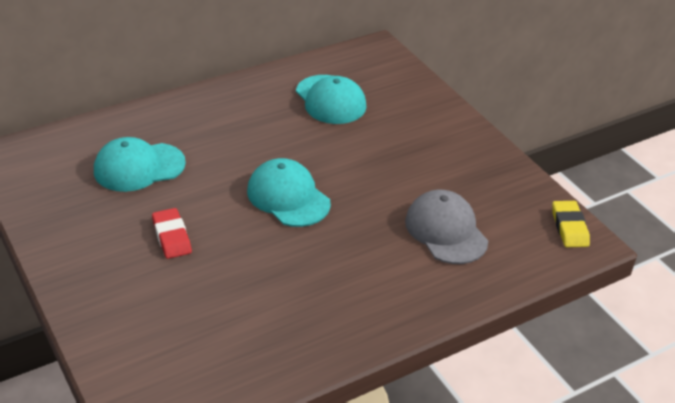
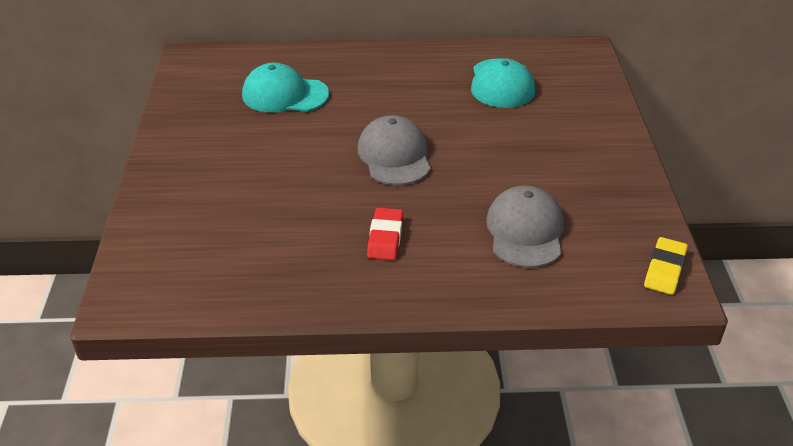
camera: 30 degrees right, 0 degrees up
red eraser [152,208,192,259] -> red eraser moved to [367,208,403,260]
turquoise cap [247,158,331,227] -> grey cap [358,115,431,185]

